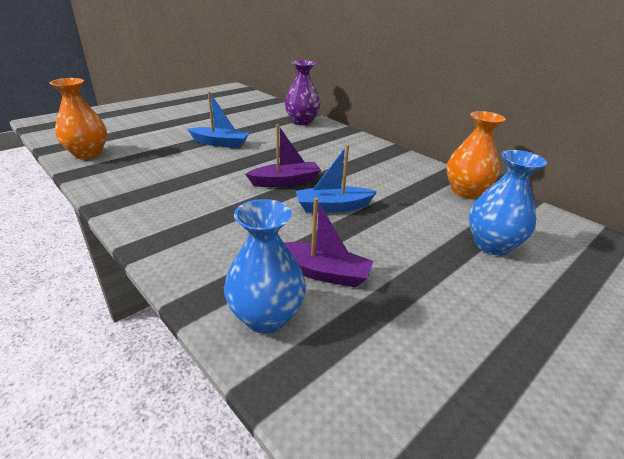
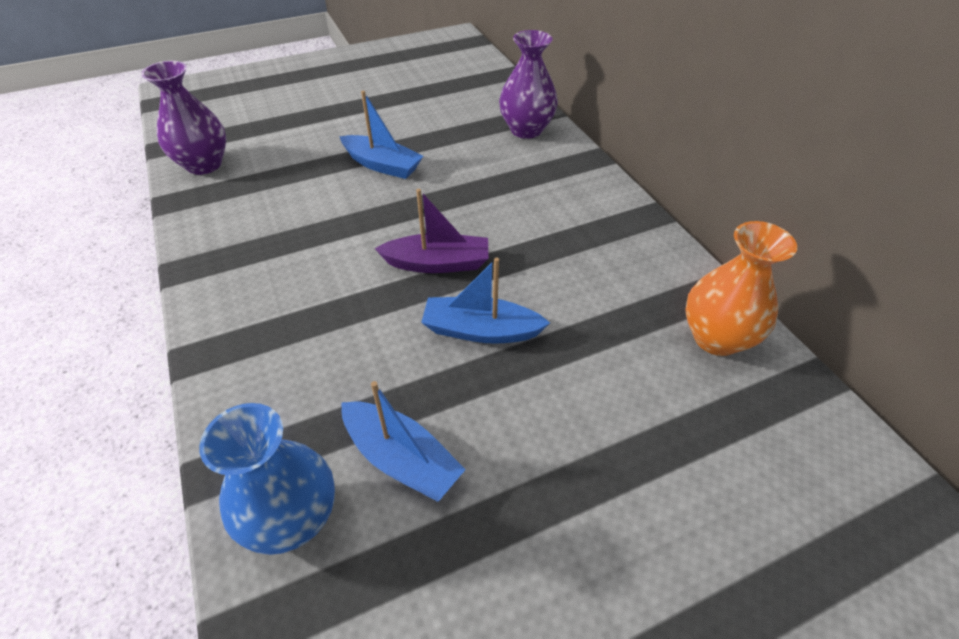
camera: 20 degrees right, 15 degrees up
orange vase [50,78,107,159] -> purple vase [141,61,226,175]
purple boat [283,198,373,287] -> blue boat [341,381,466,502]
blue vase [469,150,547,255] -> none

